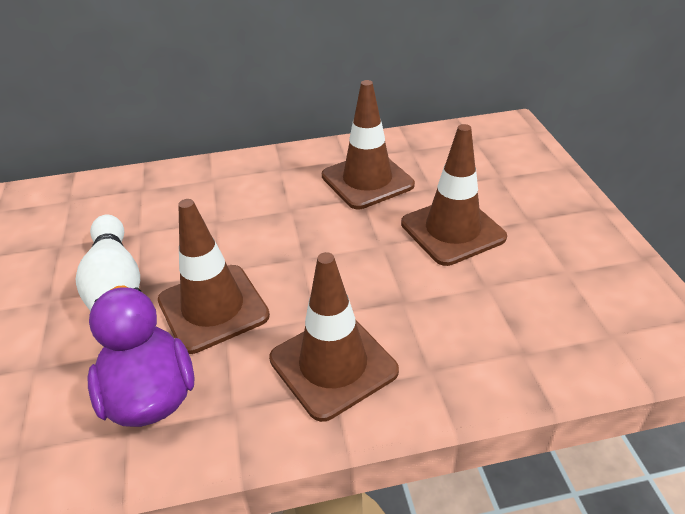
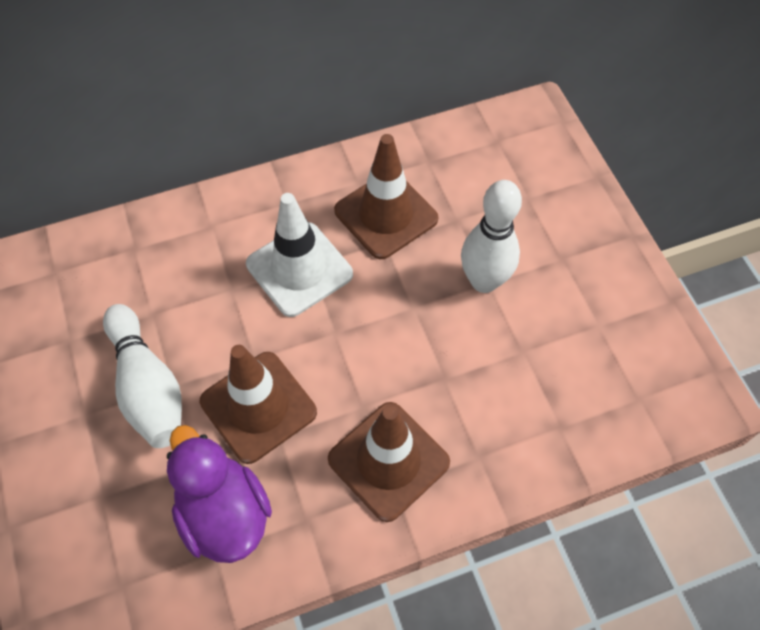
camera: 10 degrees left, 20 degrees up
brown traffic cone [401,124,507,266] -> white bowling pin [461,180,522,293]
none -> white traffic cone [246,193,353,317]

